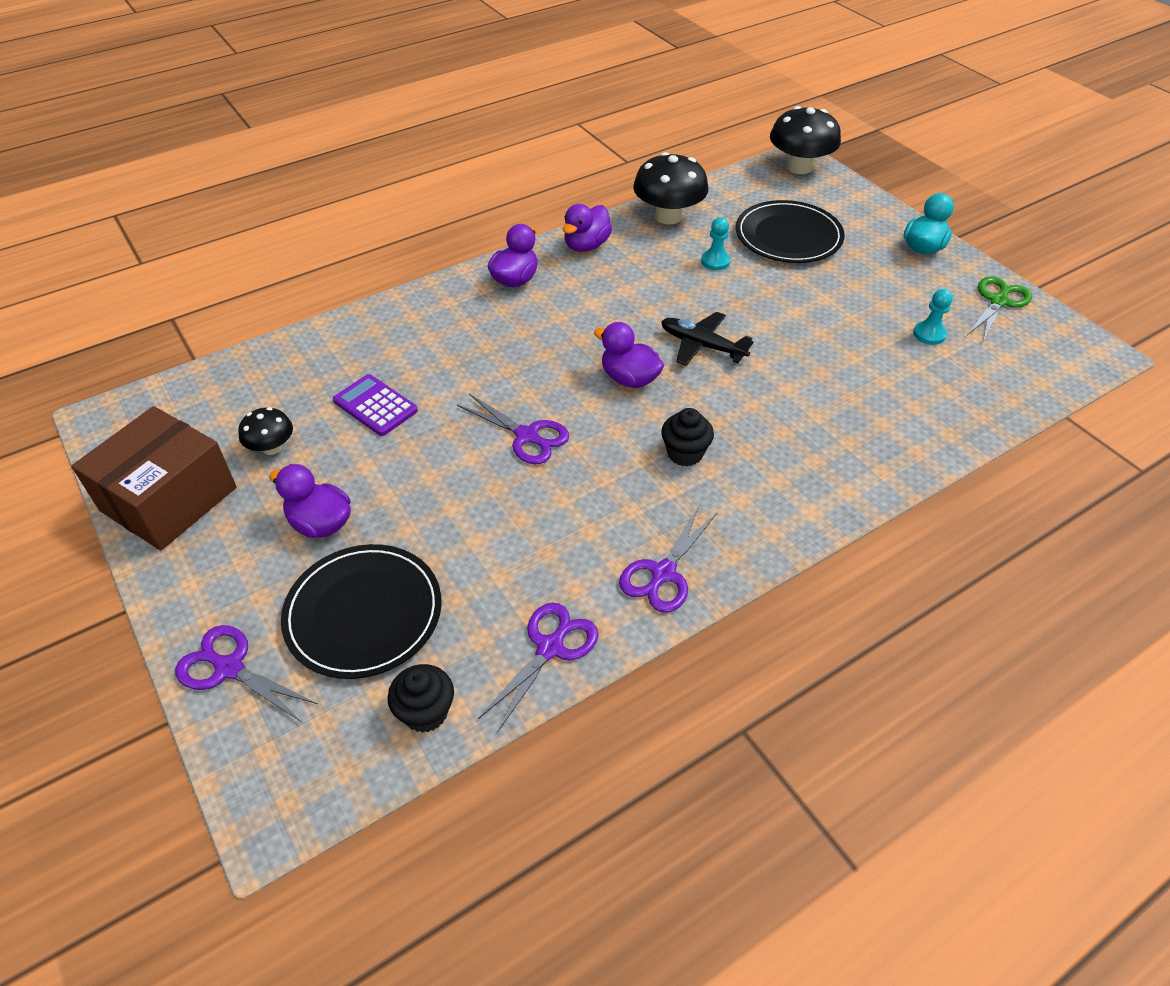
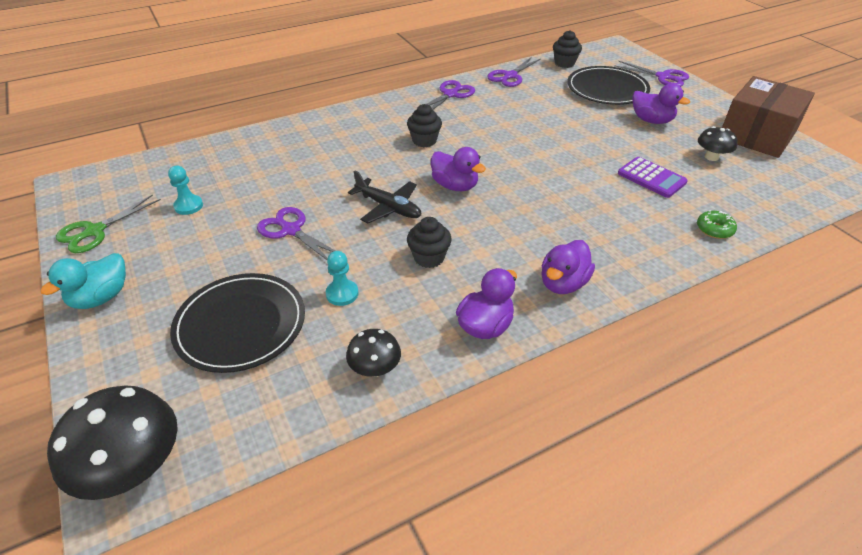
camera: 175 degrees left, 5 degrees down
purple scissors [457,394,569,464] -> purple scissors moved to [257,207,335,260]
black mushroom [633,152,709,225] -> black mushroom [346,329,401,377], size x0.55
none -> black cupcake [407,217,452,268]
none -> green donut [697,210,737,239]

